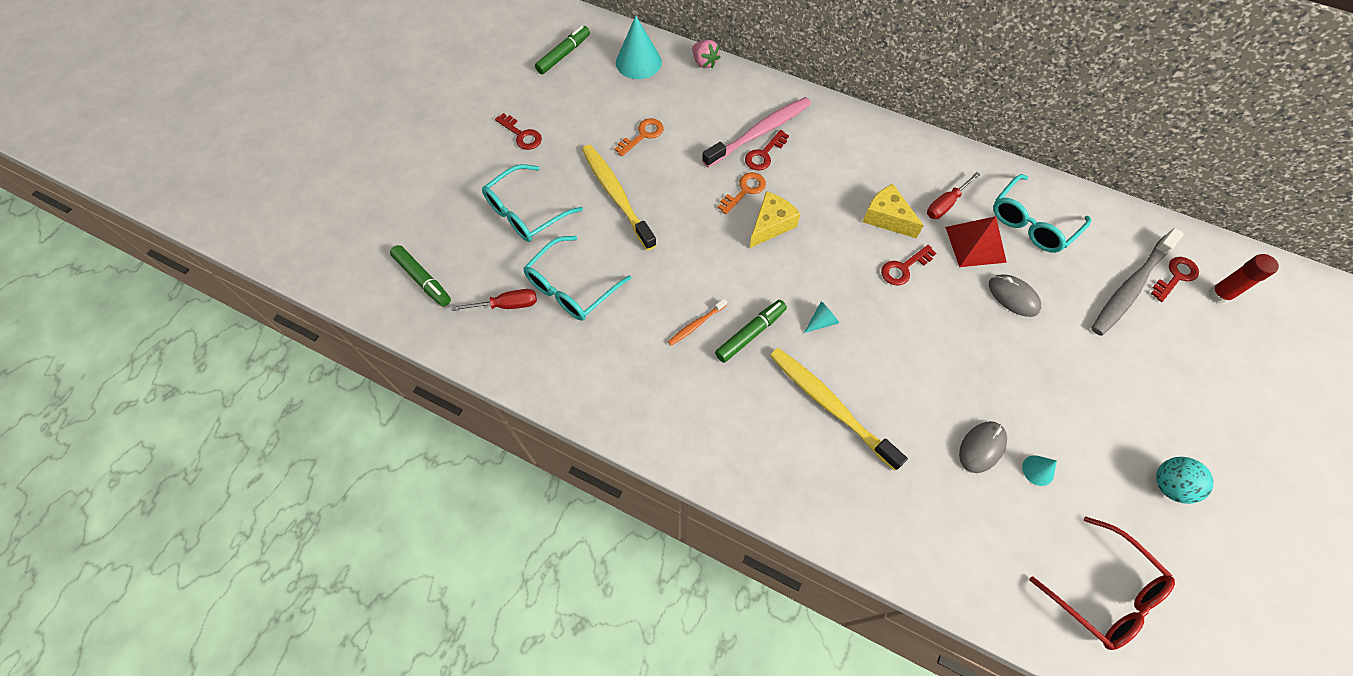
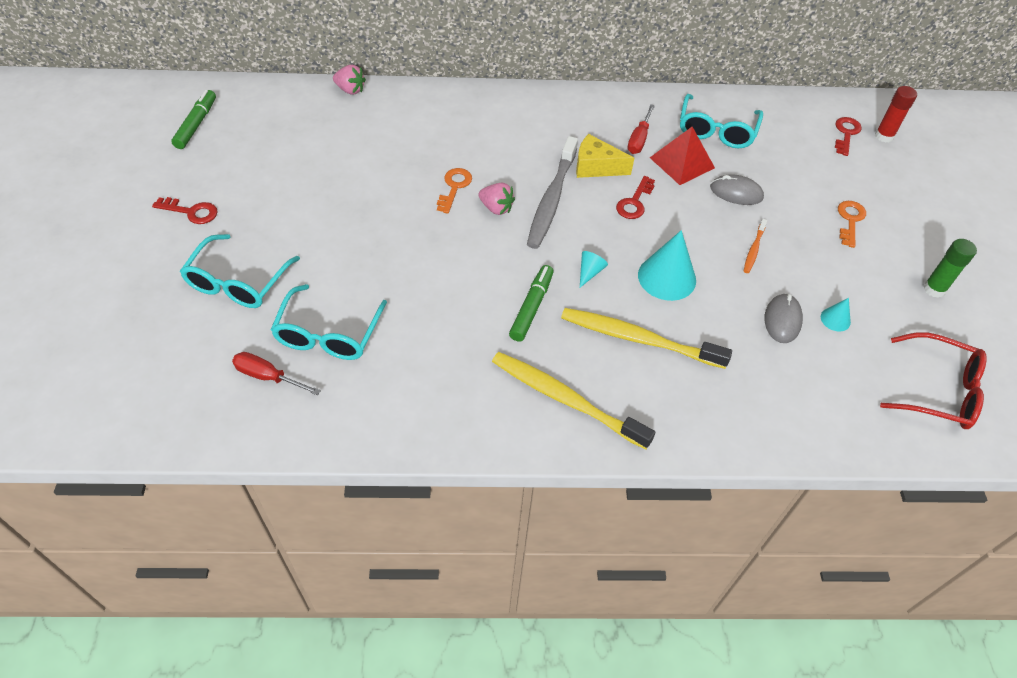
camera: 30 degrees left, 10 degrees down
green marker [390,245,451,307] -> none
red screwdriver [452,289,537,311] -> red screwdriver turned 120 degrees counterclockwise [232,352,321,395]
yellow toothbrush [582,145,656,251] -> yellow toothbrush moved to [492,352,655,450]
orange key [615,118,663,156] -> orange key moved to [838,201,866,248]
turquoise cone [616,16,662,79] -> turquoise cone moved to [638,230,696,301]
orange toothbrush [668,299,727,346] -> orange toothbrush moved to [744,219,767,273]
pink toothbrush [702,97,811,167] -> none
red key [745,130,789,171] -> none
yellow cheese [750,191,801,248] -> pink strawberry [478,183,515,215]
grey toothbrush [1091,228,1184,336] -> grey toothbrush moved to [527,136,578,249]
turquoise ball [1156,457,1214,504] -> green glue stick [923,239,977,298]

